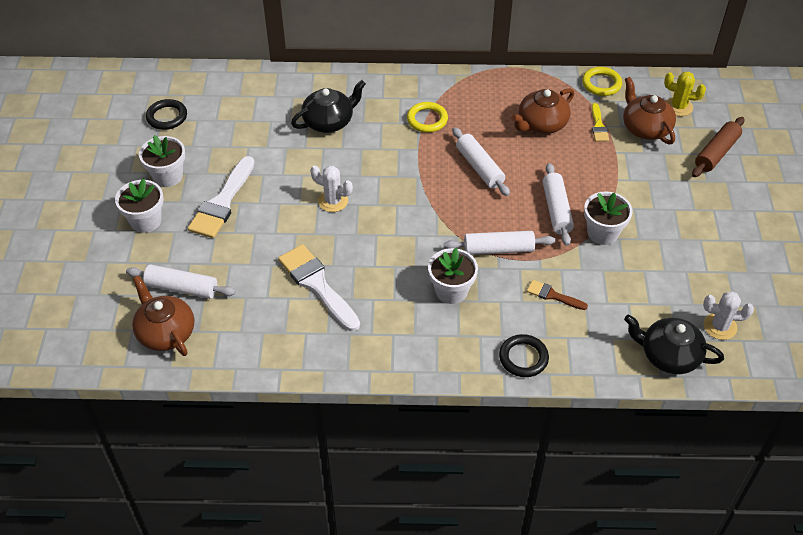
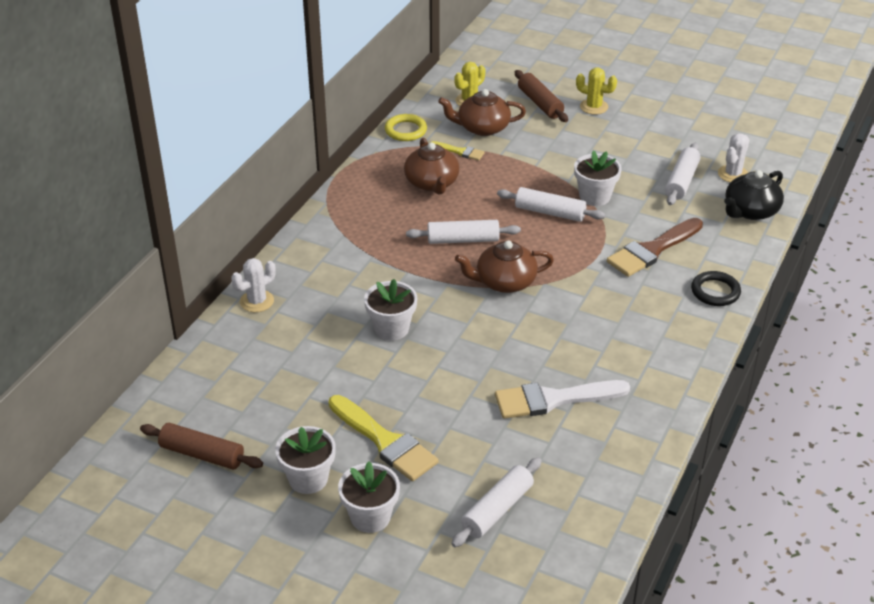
camera: 65 degrees left, 10 degrees down
brown teapot [132,276,194,356] -> brown teapot moved to [455,241,554,293]
black ring [146,99,187,130] -> brown rolling pin [140,423,263,470]
white brush [188,156,254,238] -> yellow brush [328,395,438,481]
black teapot [291,80,366,133] -> none
white cactus [310,165,353,212] -> white cactus moved to [231,258,276,312]
yellow ring [407,102,448,133] -> none
white flower pot [428,248,478,304] -> white flower pot moved to [364,279,417,341]
white rolling pin [444,231,555,255] -> white rolling pin moved to [665,143,701,205]
brown brush [527,280,588,310] -> brown brush [607,218,703,277], size x1.94
none -> yellow cactus [576,67,617,115]

